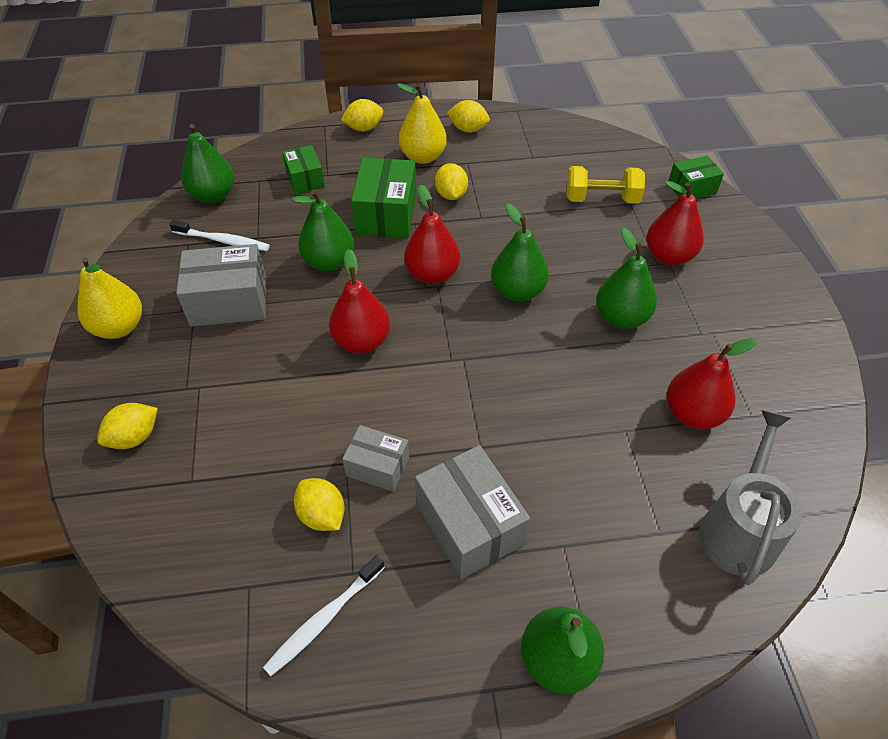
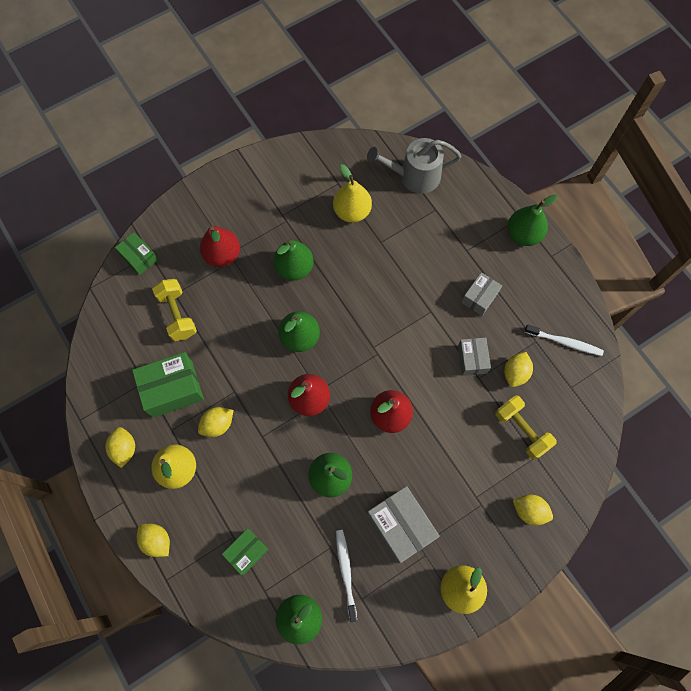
camera: 115 degrees left, 20 degrees up
green box [351,158,416,238] -> green box moved to [132,352,204,418]
grey box [415,445,530,579] -> grey box [461,272,502,316], size x0.60
red pear [667,338,757,429] -> yellow pear [333,164,372,223]
none -> yellow dumbbell [495,395,557,460]

